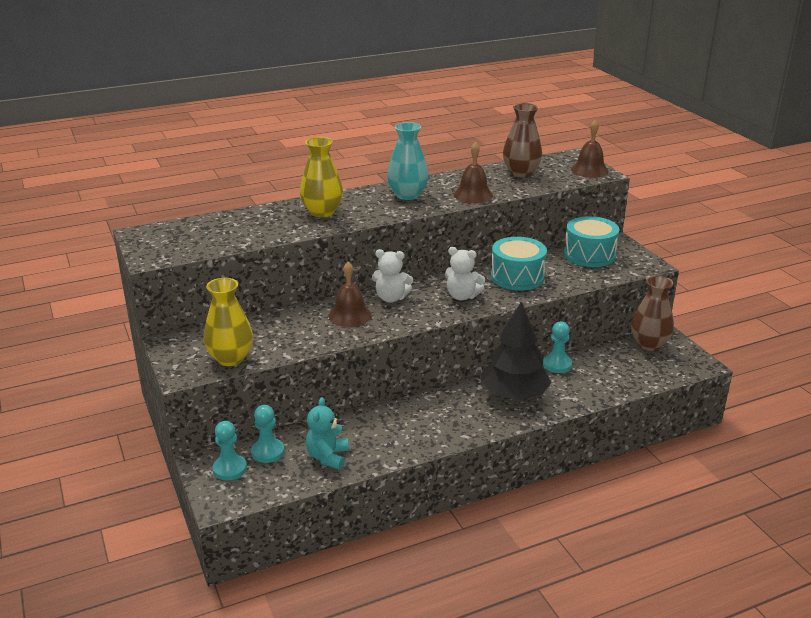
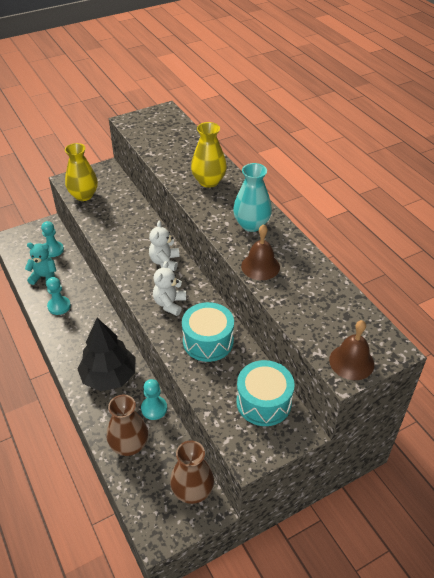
camera: 85 degrees right, 15 degrees up
turquoise pawn [212,421,247,480] -> turquoise pawn moved to [46,277,71,315]
brown bell [328,262,372,327] -> none
brown vase [503,103,542,177] -> brown vase moved to [107,395,148,456]

